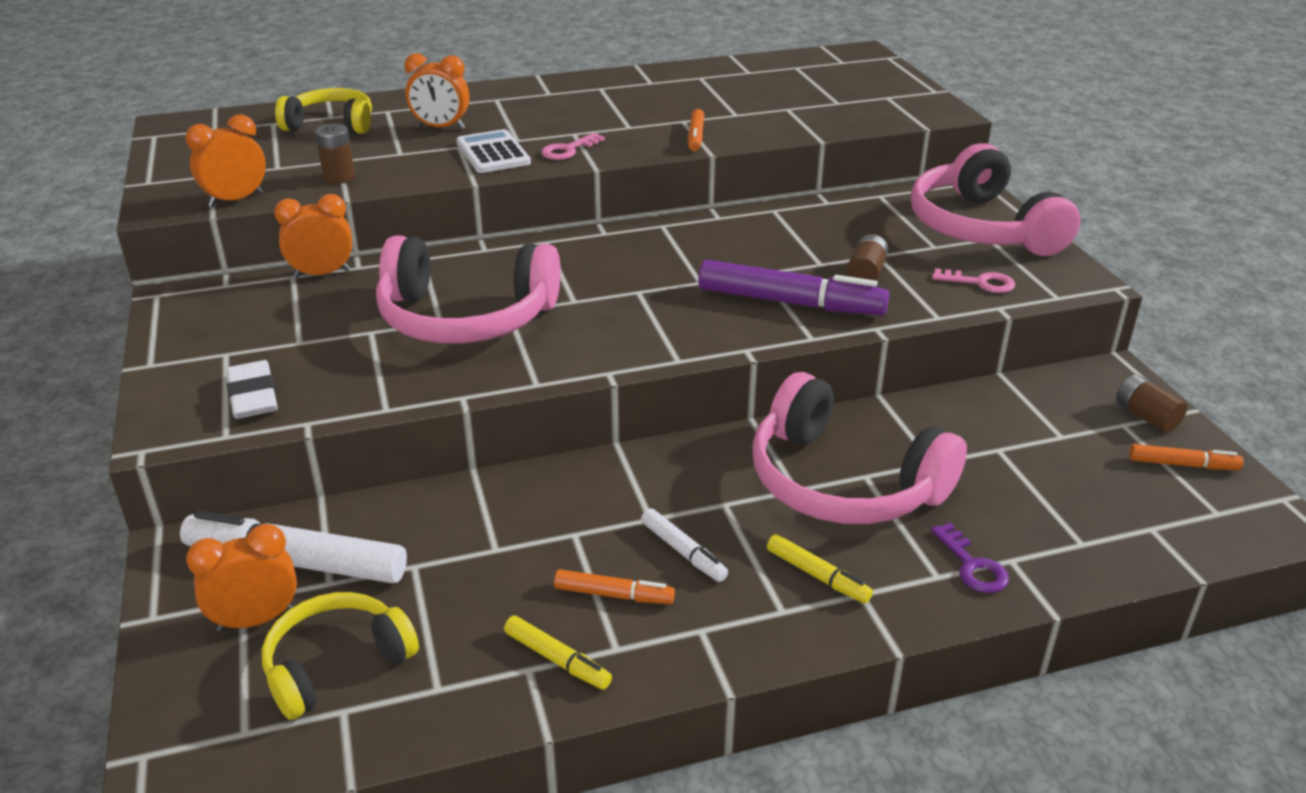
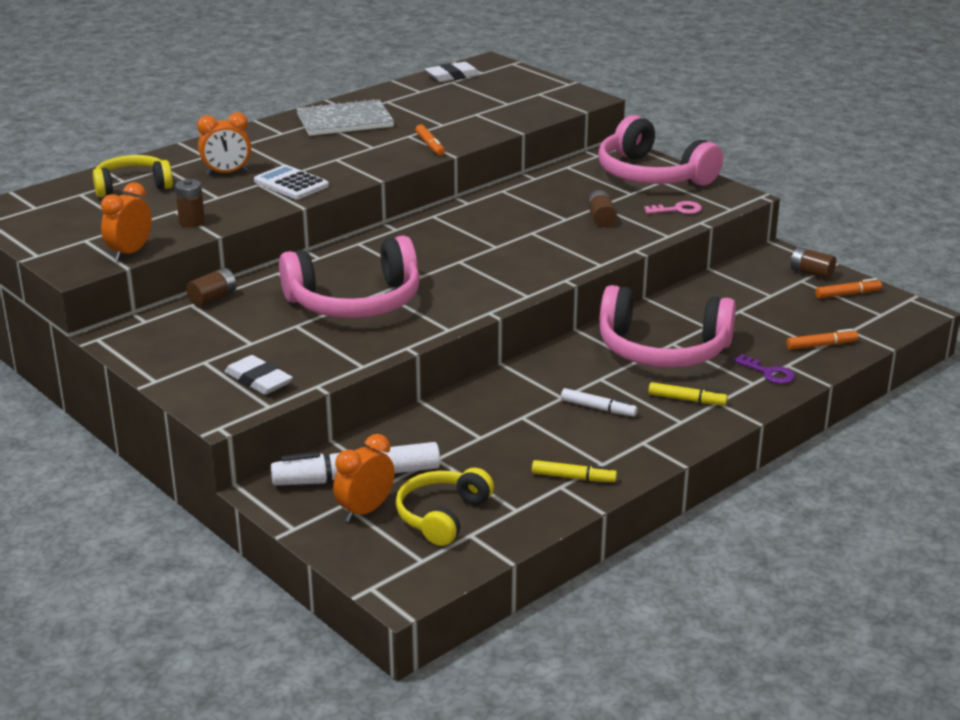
camera: 25 degrees left, 5 degrees down
orange clock [274,194,352,278] -> brown battery [186,268,236,306]
pink key [541,133,605,160] -> none
orange marker [554,569,675,604] -> orange marker moved to [787,329,858,350]
purple marker [698,260,889,315] -> none
none -> grey notebook [296,98,394,136]
none -> white eraser [425,62,481,82]

